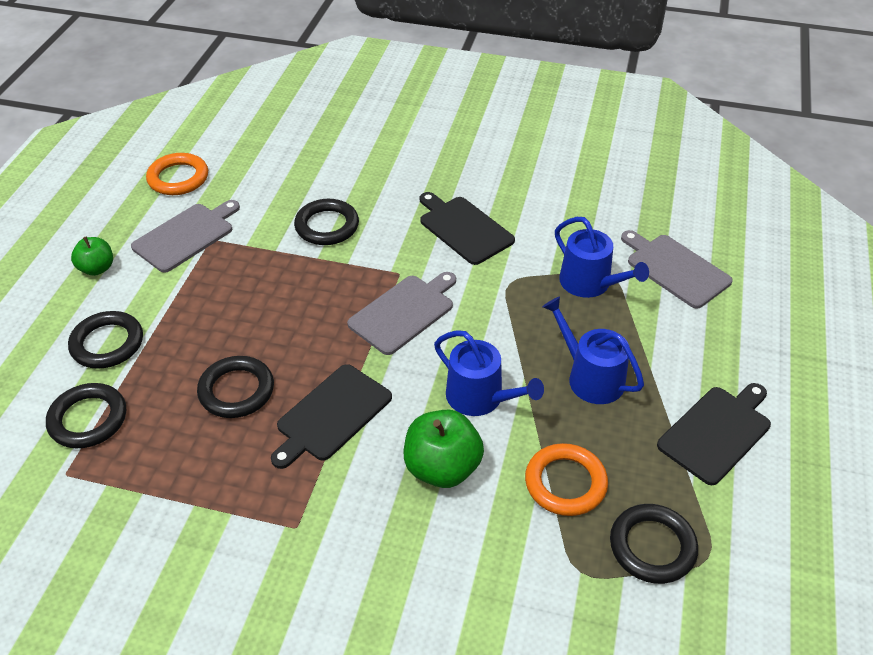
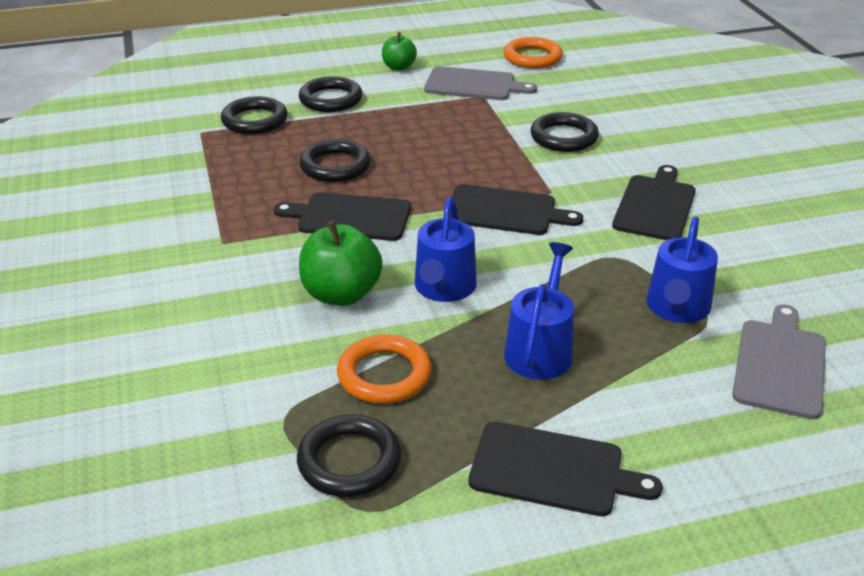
camera: 60 degrees right, 10 degrees down
grey cutting board [347,272,456,355] -> black cutting board [450,184,583,235]

